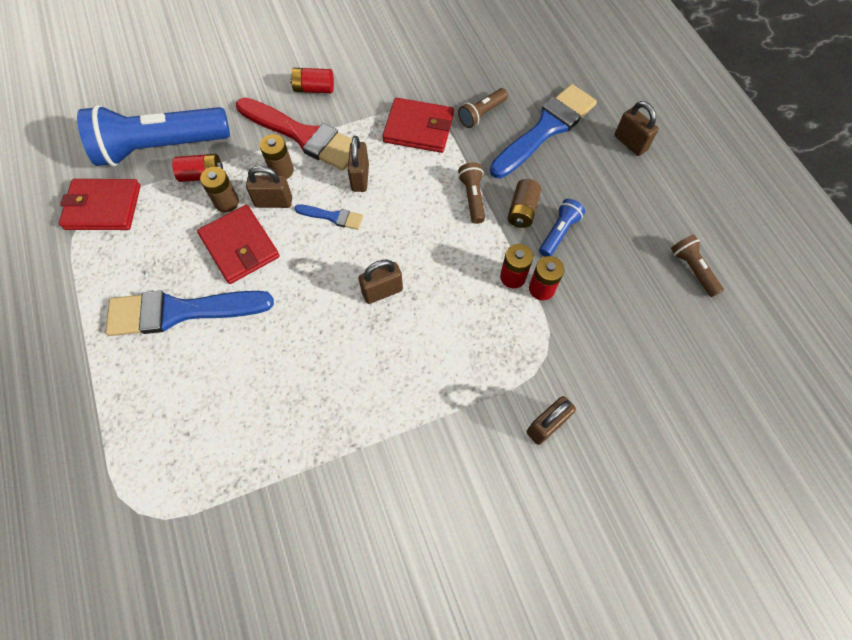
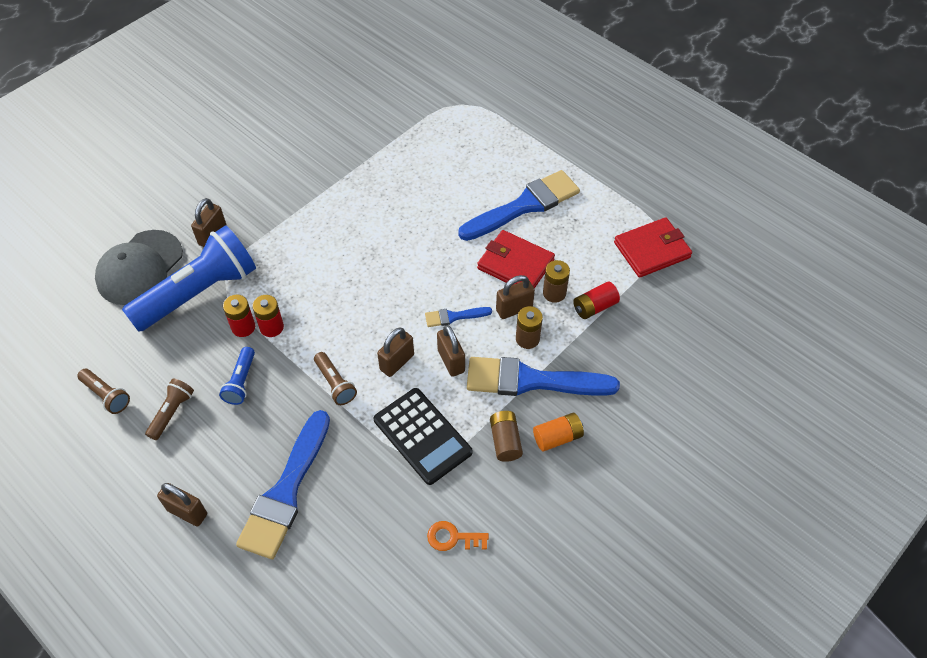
camera: 155 degrees right, 10 degrees down
blue flashlight [77,105,230,166] -> blue flashlight moved to [122,226,256,332]
red brush [236,98,352,171] -> blue brush [467,357,620,396]
red battery [290,68,334,93] -> orange battery [533,413,584,451]
brown padlock [358,260,403,304] -> brown padlock moved to [377,328,414,377]
red wallet [382,98,454,153] -> black calculator [374,388,472,485]
brown flashlight [458,88,508,128] -> brown flashlight moved to [145,379,194,440]
brown battery [508,179,541,228] -> brown battery moved to [490,411,523,462]
none -> grey cap [95,230,183,305]
none -> orange key [427,521,489,551]

